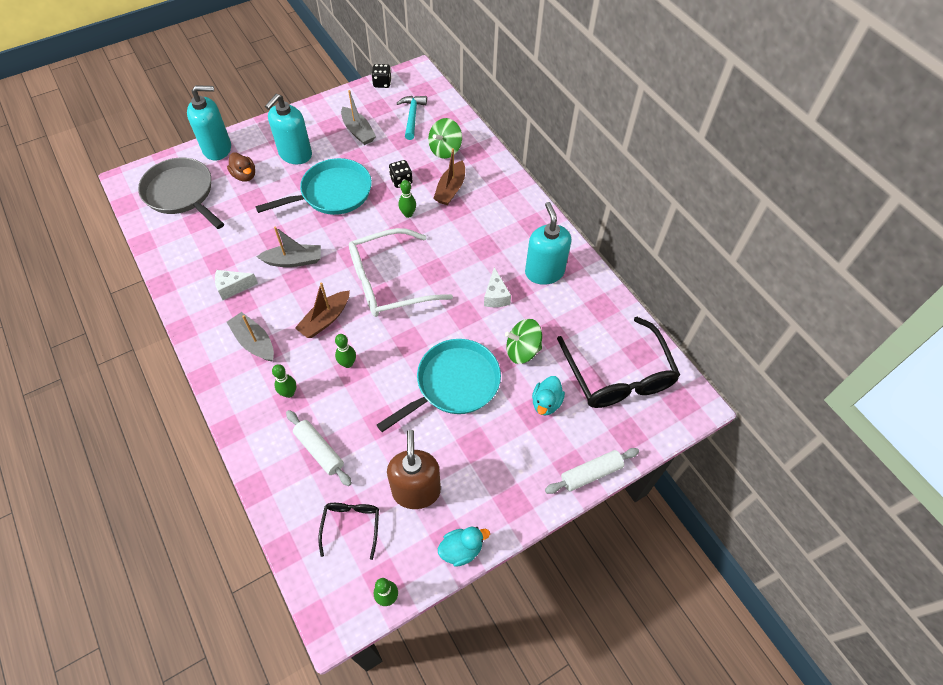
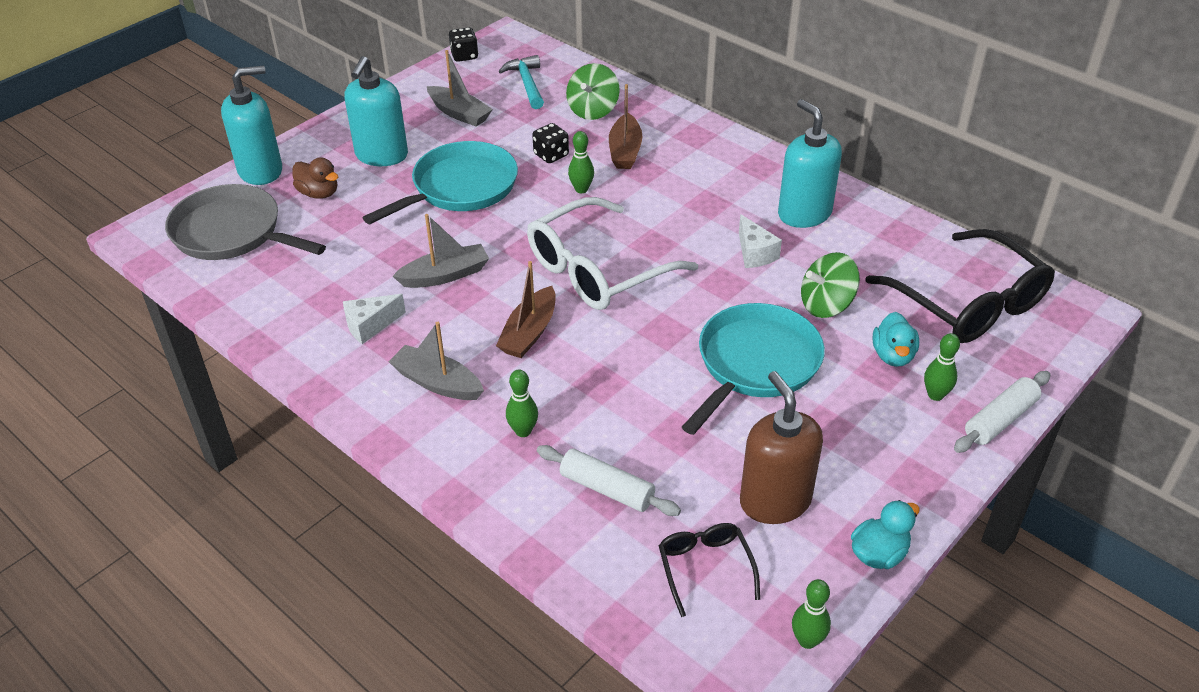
camera: 15 degrees left, 15 degrees down
green bowling pin [335,334,356,368] -> green bowling pin moved to [924,333,960,401]

